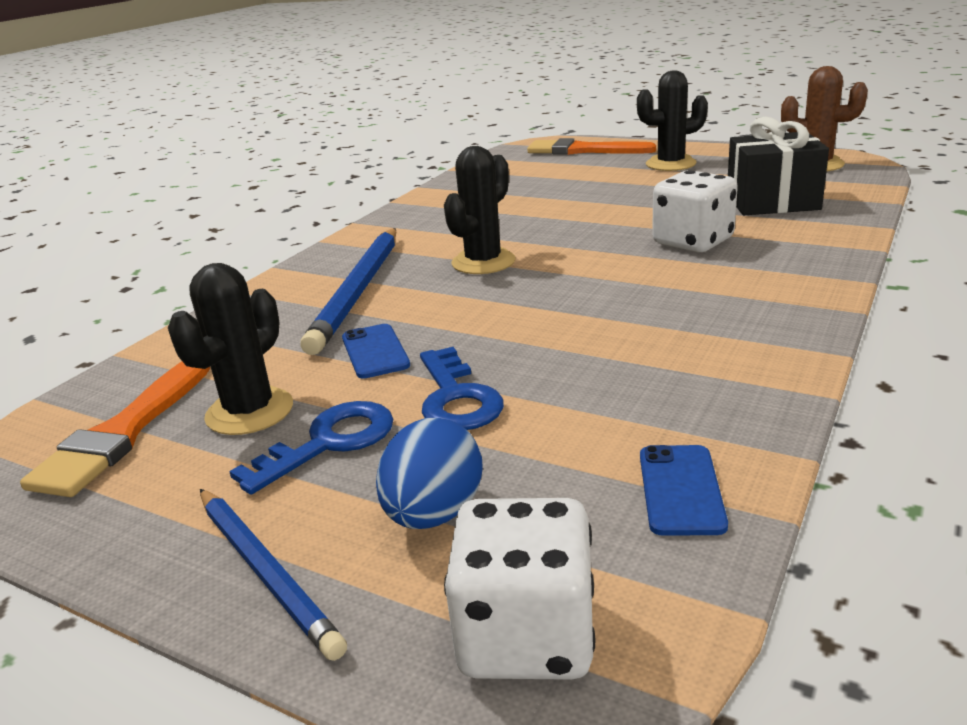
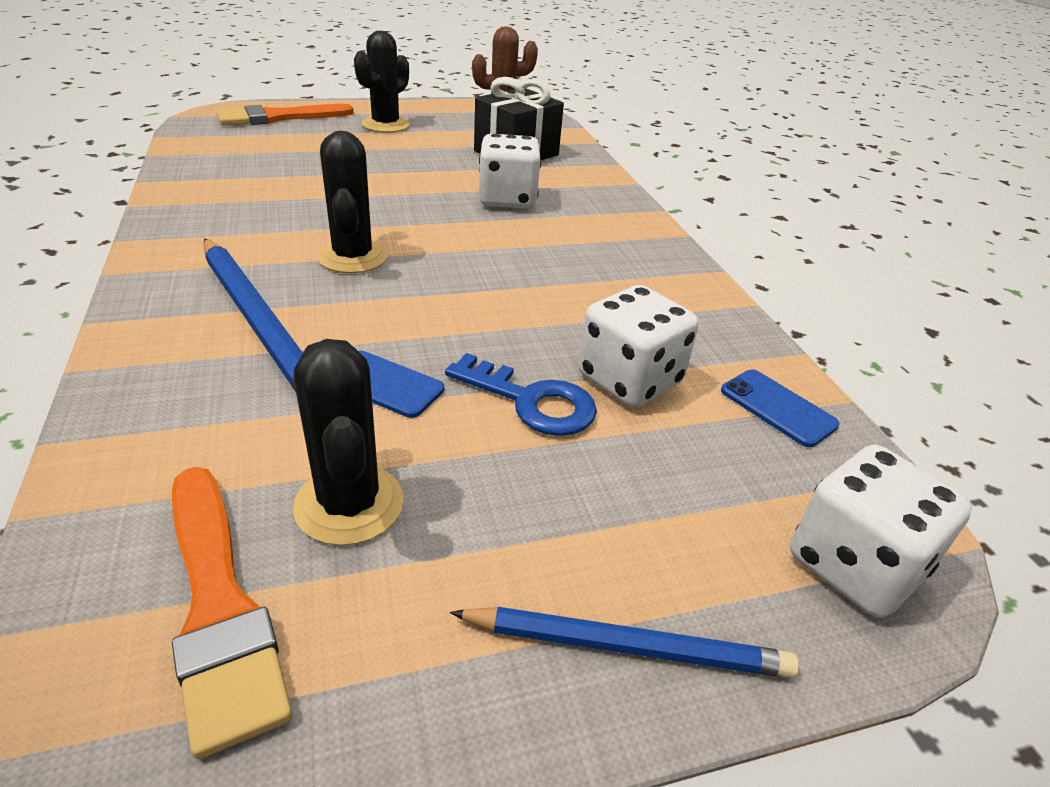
camera: 50 degrees left, 10 degrees up
blue key [229,401,393,495] -> none
blue egg [376,418,483,529] -> none
none -> white dice [578,285,699,408]

